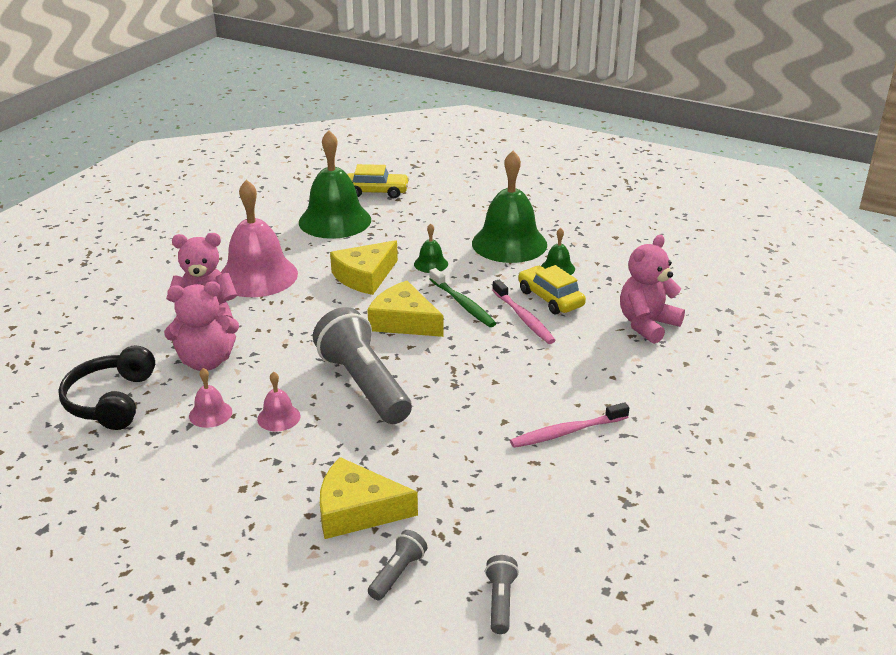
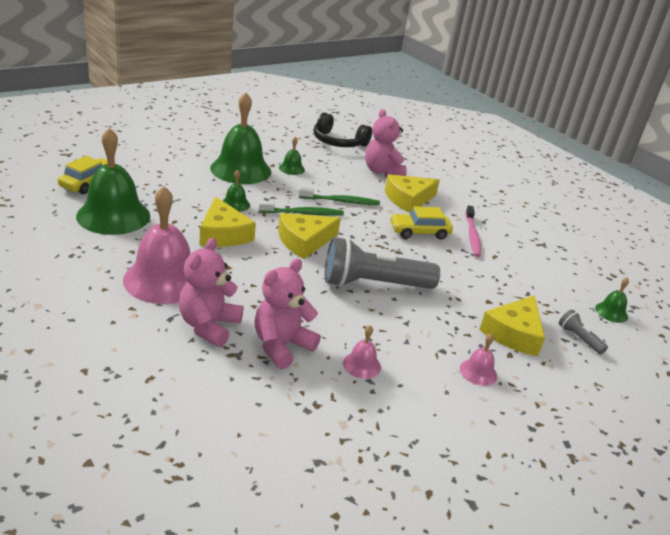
camera: 70 degrees left, 0 degrees up
black headphones [58,345,155,430] -> black headphones moved to [314,112,372,147]
pink teddy bear [164,281,239,371] -> pink teddy bear turned 150 degrees counterclockwise [255,259,321,369]
pink bell [257,371,301,431] -> pink bell moved to [460,333,497,386]
grey flashlight [485,555,519,634] -> green bell [595,278,629,323]
pink toothbrush [492,280,556,344] -> green toothbrush [299,187,380,205]
yellow car [518,265,586,315] -> yellow car moved to [390,206,453,240]
none -> yellow cheese [385,174,440,213]

